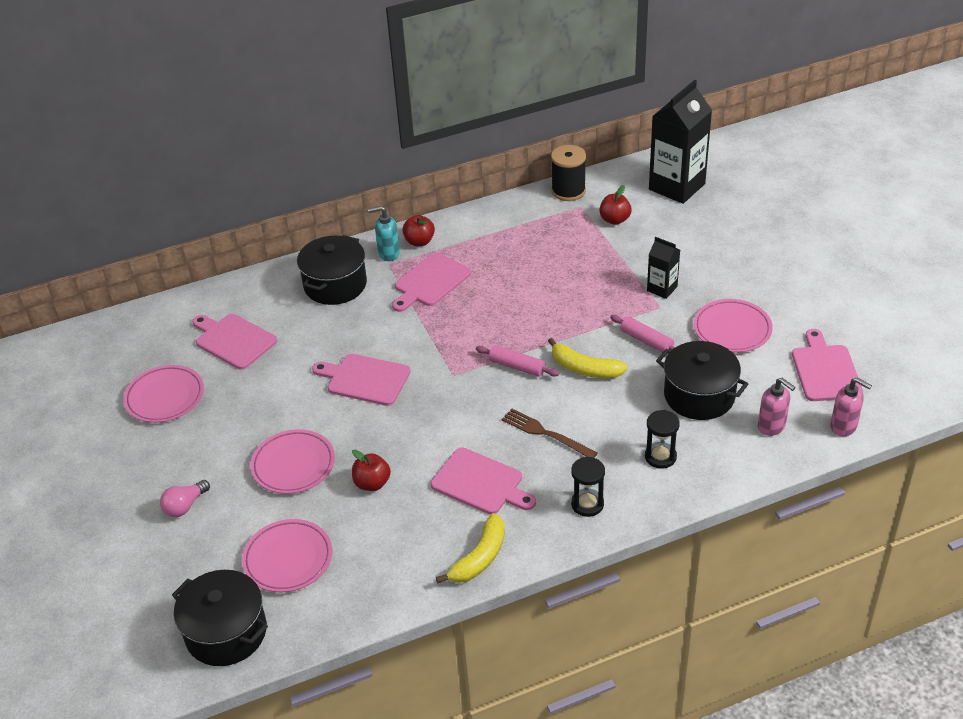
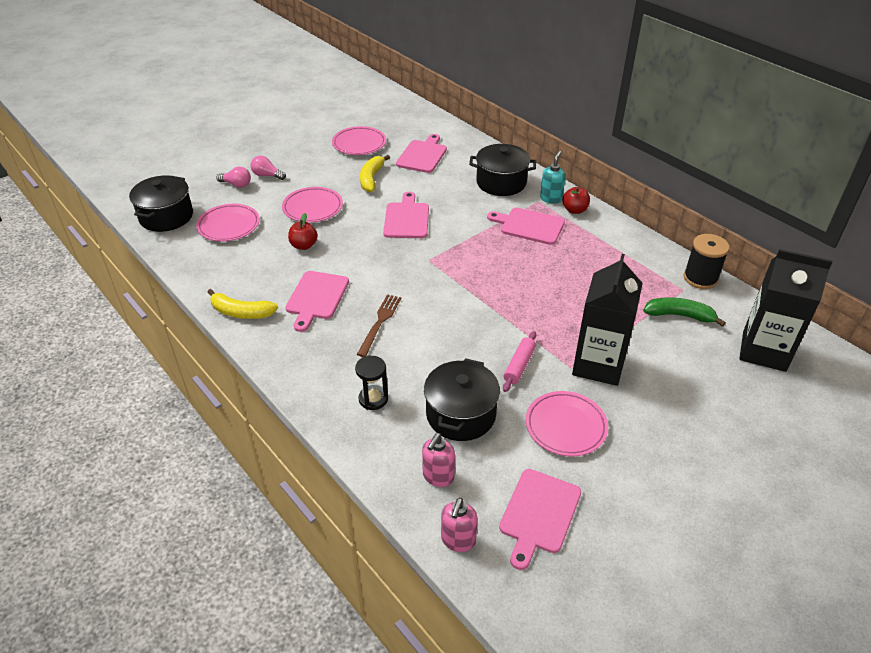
camera: 70 degrees right, 0 degrees up
turquoise soap dispenser [368,206,400,261] -> turquoise soap dispenser turned 45 degrees clockwise [540,151,566,204]
pink rolling pin [476,345,559,377] -> none
yellow banana [548,338,628,378] -> yellow banana moved to [360,155,390,192]
black hourglass [571,456,605,517] -> none
red apple [599,185,632,225] -> green banana [643,298,726,327]
black carton [647,237,680,299] -> black carton [572,254,643,386], size x2.00
pink cutting board [792,329,863,401] -> pink cutting board turned 135 degrees clockwise [499,469,581,570]
none -> pink light bulb [216,167,251,188]

